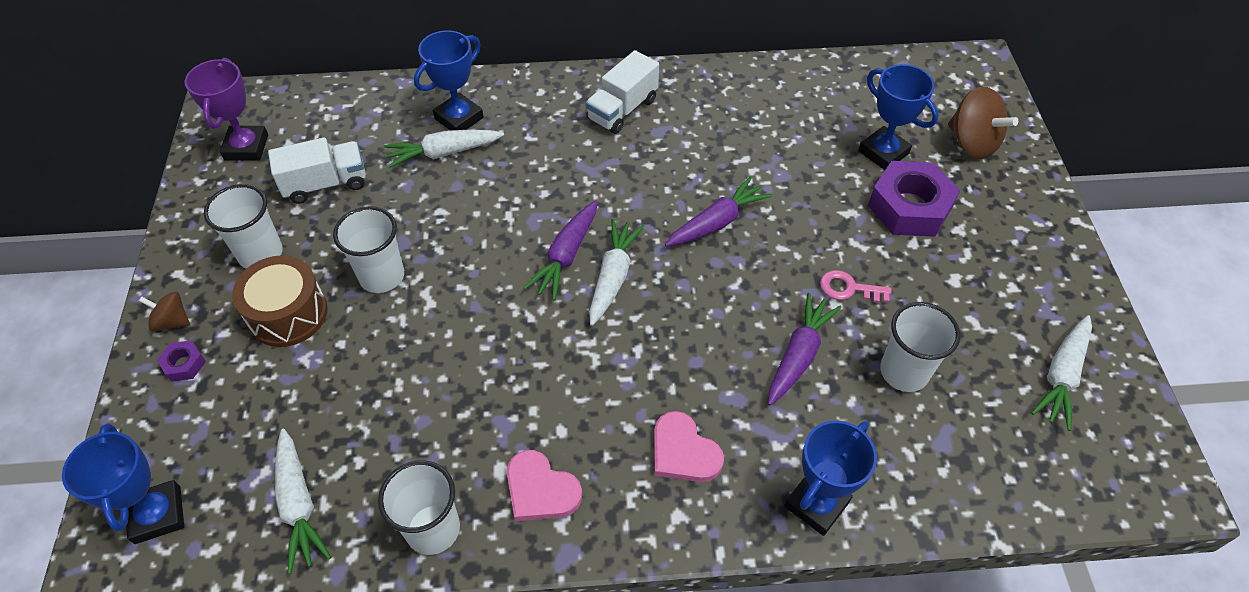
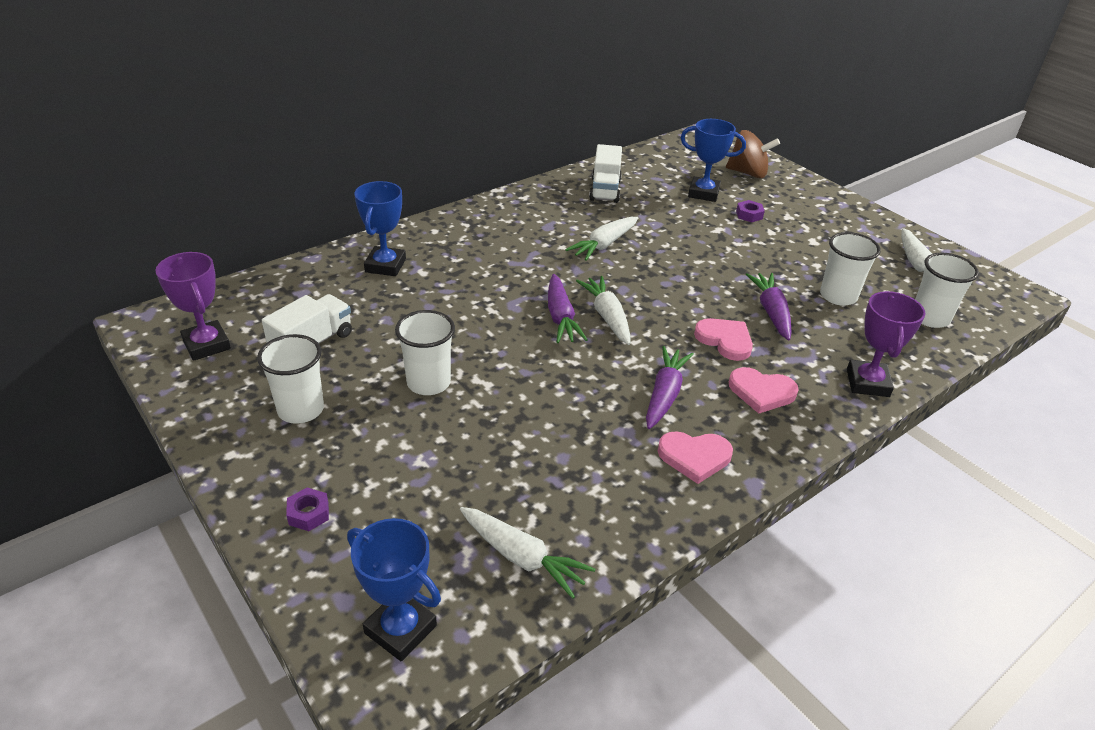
camera: 35 degrees left, 15 degrees down
brown spinning top [139,291,190,332] -> none
brown drum [232,255,328,347] -> none
white cup [378,460,460,555] -> white cup moved to [915,253,979,328]
white carrot [384,129,504,168] -> white carrot moved to [565,217,638,261]
white truck [585,50,659,134] -> white truck moved to [589,144,622,203]
purple carrot [665,176,772,246] -> purple carrot moved to [646,346,694,429]
blue trophy [784,421,877,536] -> purple trophy [847,291,925,397]
pink key [820,270,891,303] -> none
purple nut [868,161,960,237] -> purple nut [736,200,765,222], size x0.45
none -> pink heart [694,318,753,361]

